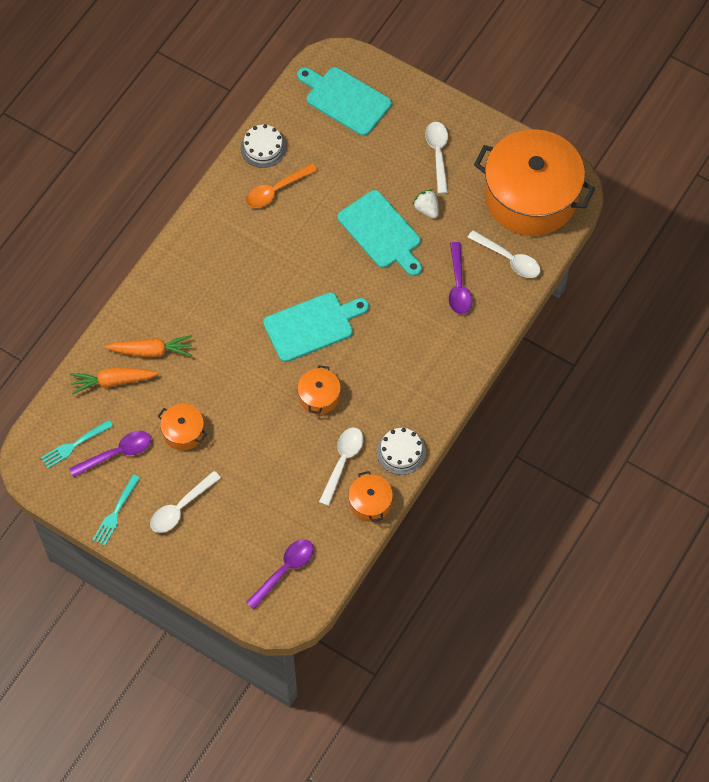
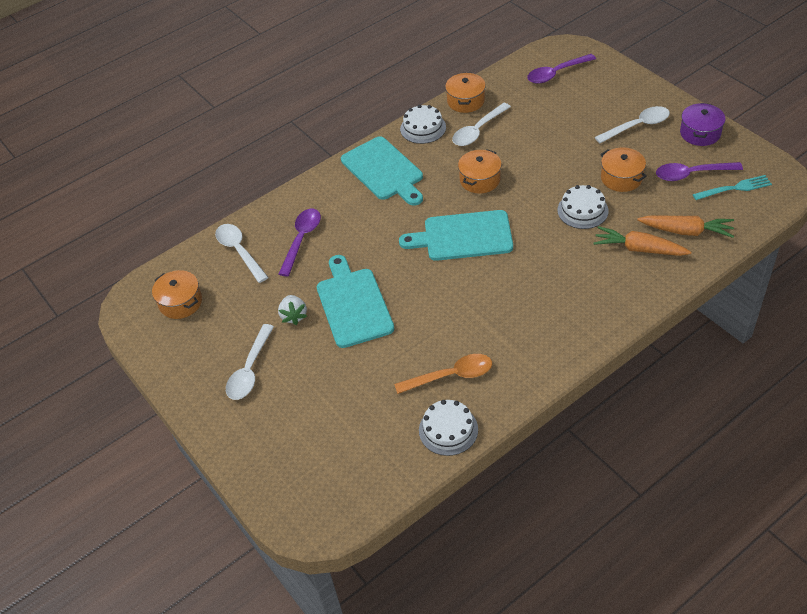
camera: 155 degrees left, 15 degrees down
turquoise fork [93,474,140,546] -> purple pot [680,103,725,146]
turquoise cutting board [297,67,392,136] -> turquoise cutting board moved to [341,136,423,206]
orange pot [474,129,595,236] -> orange pot [152,270,202,319], size x0.42
none -> white cake [557,185,609,229]

